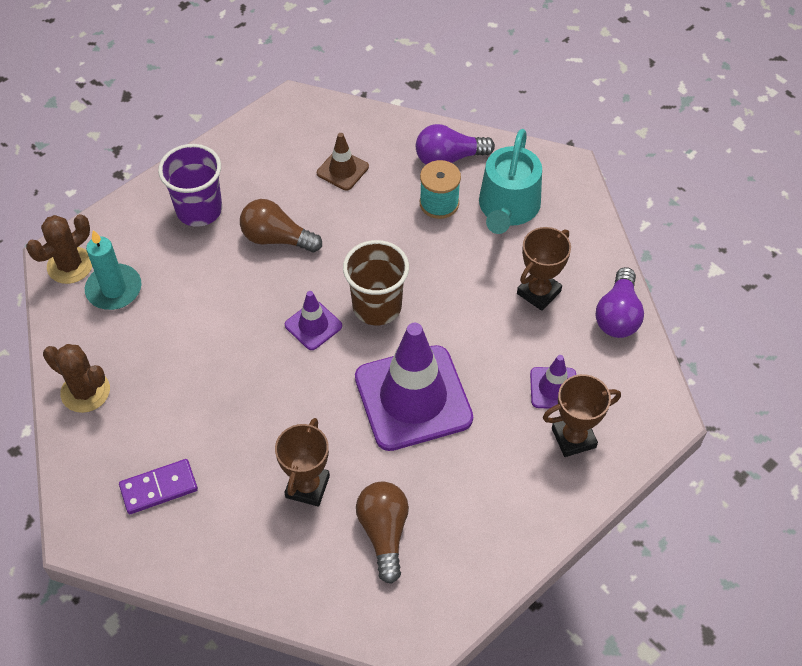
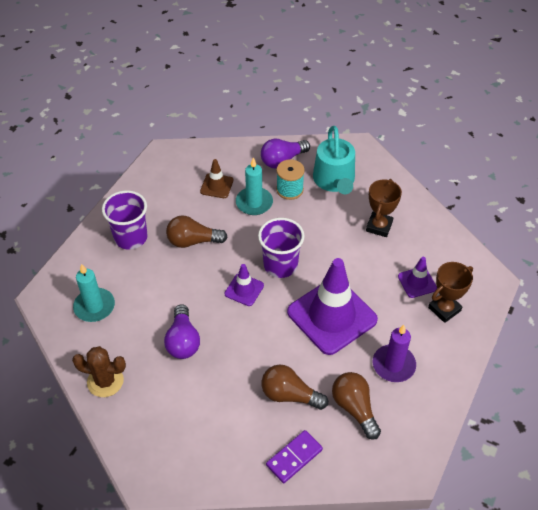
camera: 20 degrees left, 5 degrees down
brown cactus [26,214,92,284] -> none
purple domino [119,459,198,514] -> purple domino moved to [266,430,323,483]
brown trophy [275,418,330,507] -> brown light bulb [262,364,328,410]
brown cup [343,240,409,325] -> purple cup [258,218,305,278]
purple light bulb [595,267,644,338] -> purple light bulb moved to [164,304,200,359]
none -> turquoise candle [236,157,273,215]
none -> purple candle [373,325,416,382]

